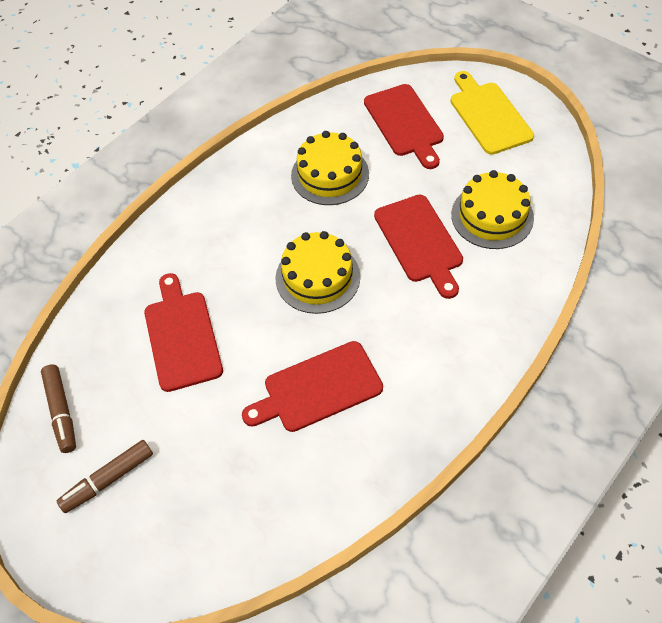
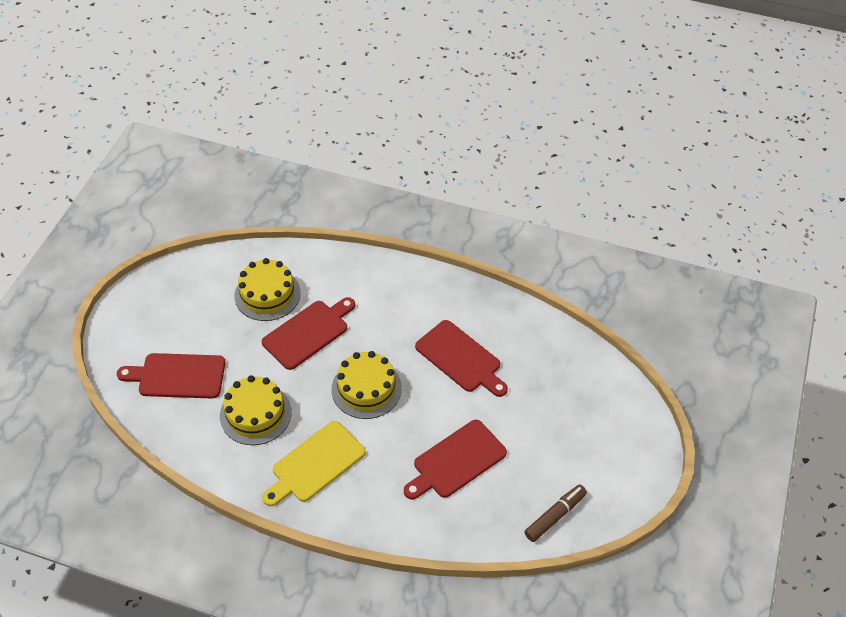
camera: 115 degrees left, 5 degrees down
brown marker [57,440,153,513] -> none
red cutting board [364,84,444,169] -> red cutting board turned 135 degrees counterclockwise [117,353,225,399]
yellow cutting board [450,71,534,155] -> yellow cutting board moved to [262,421,366,506]

